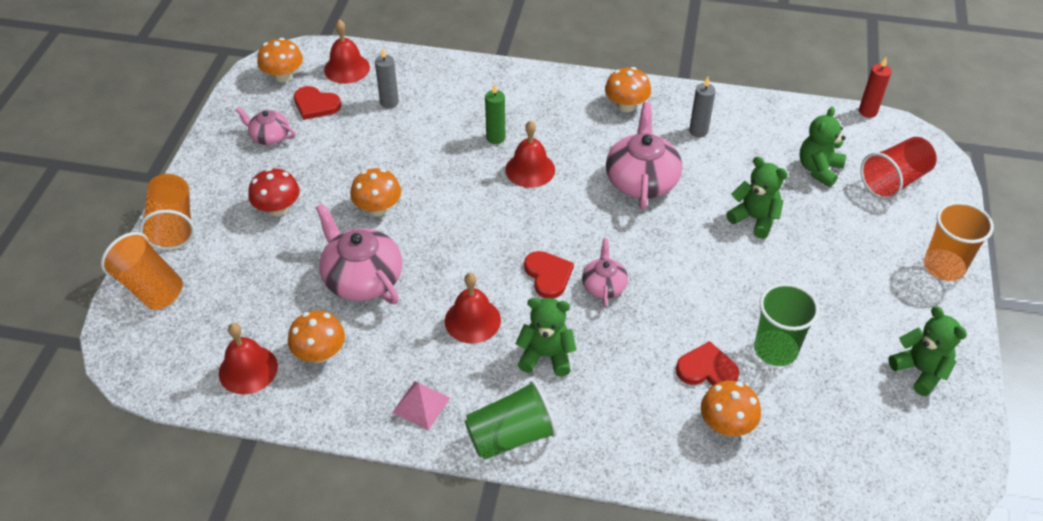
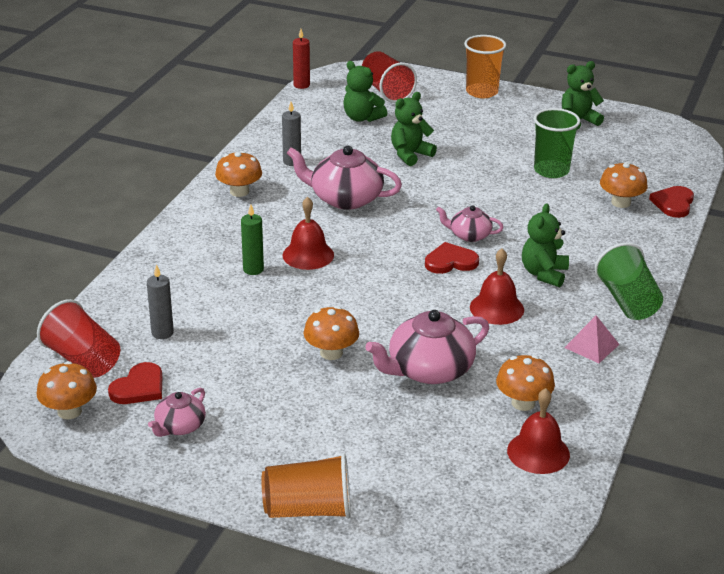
camera: 80 degrees left, 15 degrees down
orange cup [101,232,183,310] -> none
red mushroom [248,168,300,216] -> none
red bell [324,19,370,84] -> red cup [37,299,120,378]
red heart [676,341,739,386] -> red heart moved to [649,186,694,218]

